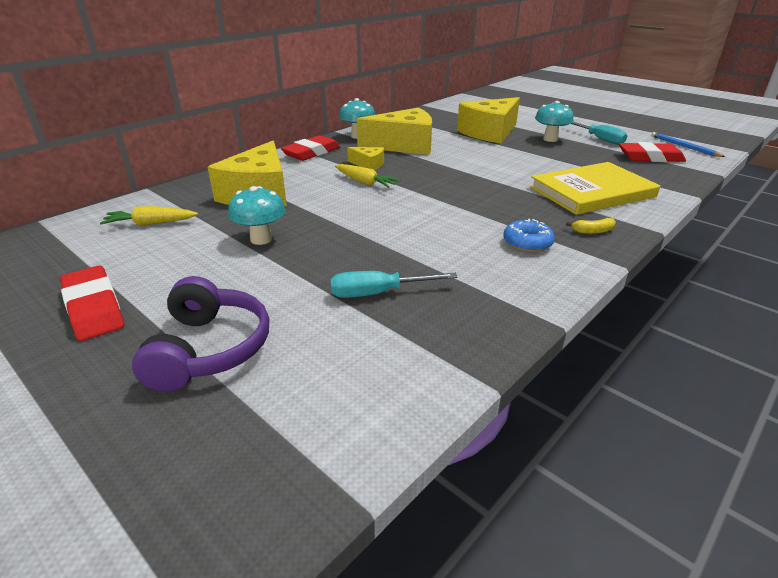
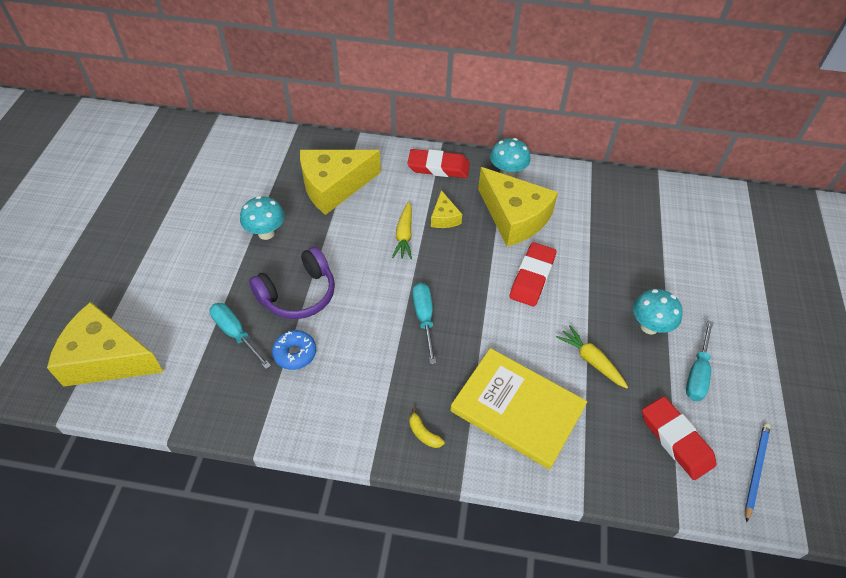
camera: 55 degrees right, 20 degrees up
red eraser [60,265,124,341] -> red eraser moved to [510,242,556,307]
yellow carrot [100,206,198,226] -> yellow carrot moved to [556,325,628,388]
purple headphones [132,276,269,392] -> purple headphones moved to [249,247,335,319]
yellow cheese [457,97,520,143] -> yellow cheese moved to [47,302,164,387]
blue donut [503,219,555,253] -> blue donut moved to [272,330,316,370]
none -> turquoise screwdriver [412,283,436,364]

